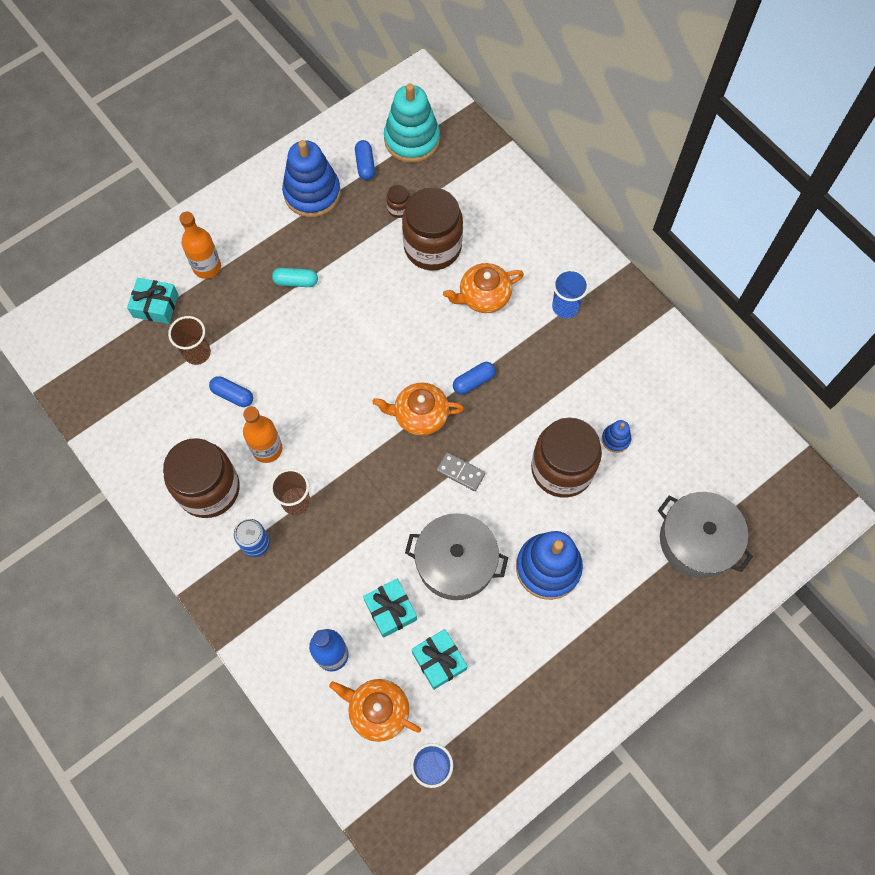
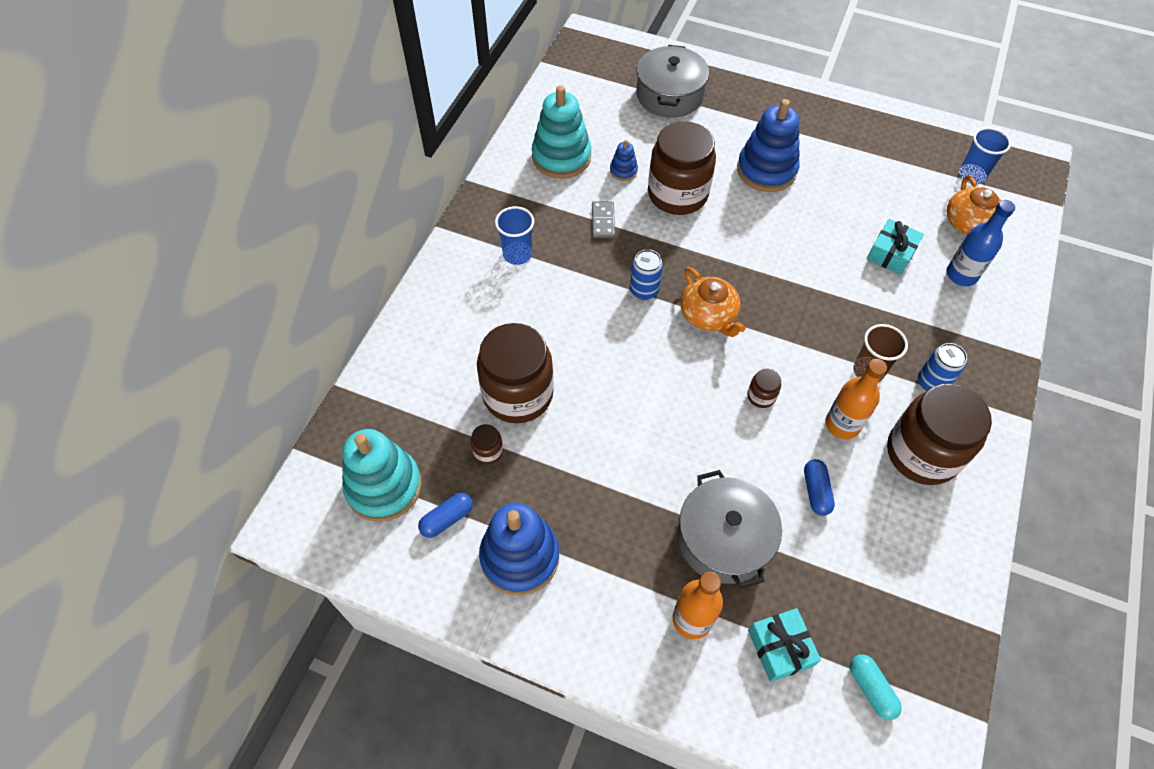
camera: 120 degrees left, 10 degrees down
brown cup [168,316,211,365] -> none
turquoise capsule [272,268,318,287] -> turquoise capsule moved to [850,654,902,720]
grey pot [405,513,508,600] -> grey pot moved to [678,470,782,589]
turquoise gift [411,629,467,690] -> none
grey domino [436,452,486,491] -> grey domino moved to [592,201,615,238]
orange teapot [443,263,524,313] -> none
blue capsule [453,362,496,395] -> blue can [630,249,663,300]
none -> turquoise stacking toy [532,85,591,179]
none -> brown jar [747,369,781,408]

